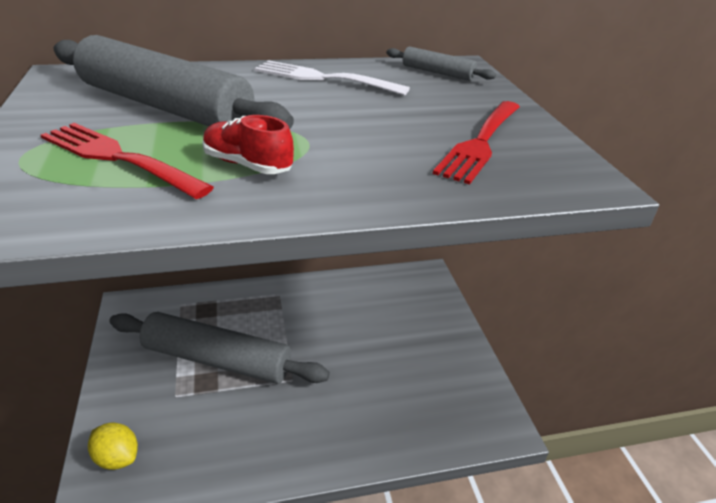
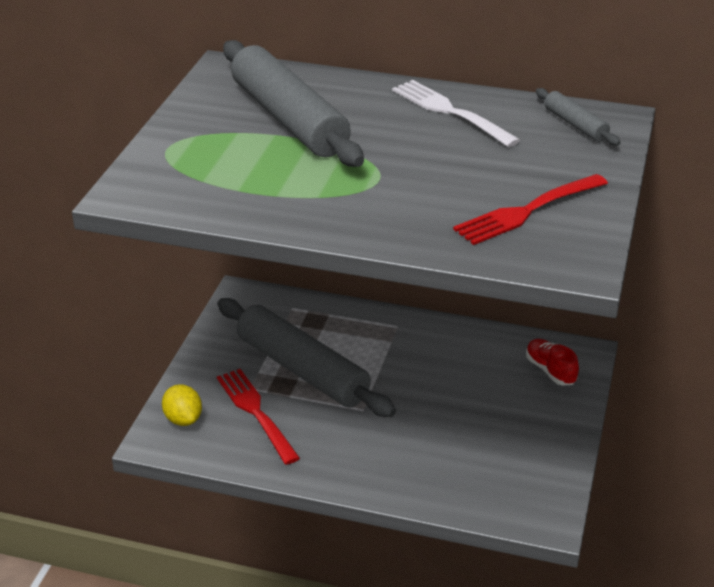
camera: 30 degrees right, 0 degrees up
red fork [41,123,214,199] -> red fork moved to [217,369,300,465]
red shoe [203,115,294,174] -> red shoe moved to [526,339,579,386]

